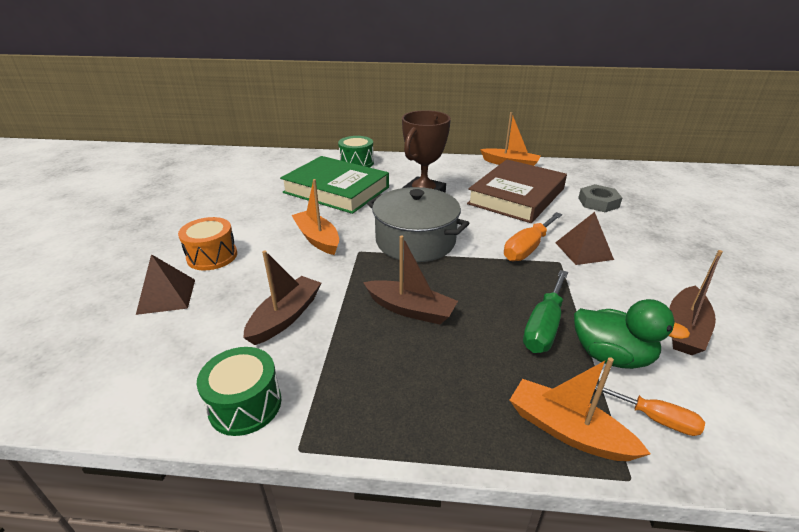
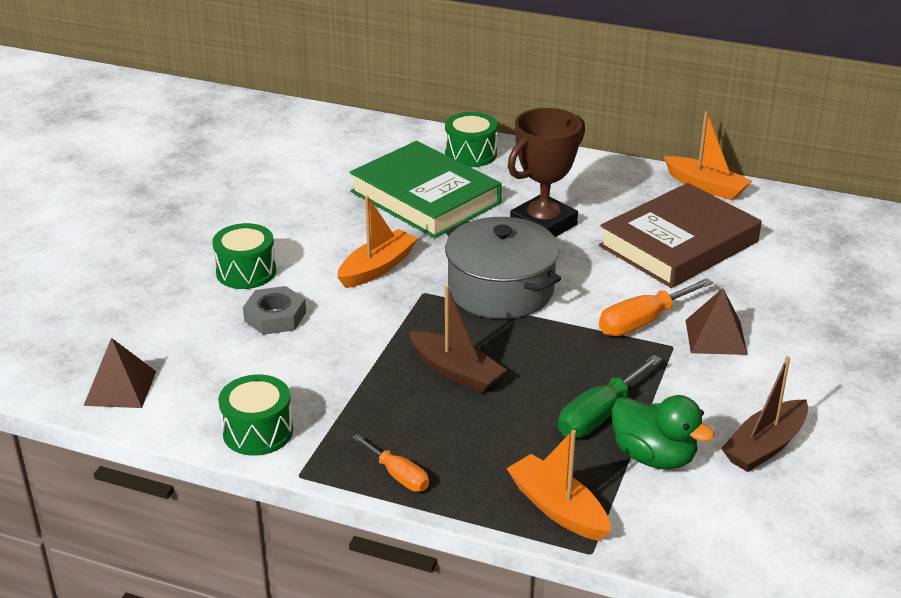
camera: 15 degrees right, 0 degrees up
brown pyramid [136,254,195,315] -> brown pyramid moved to [84,338,156,408]
orange drum [178,217,237,270] -> green drum [212,223,276,289]
brown boat [243,250,321,345] -> none
orange boat [291,179,339,255] -> orange boat turned 60 degrees clockwise [337,196,418,288]
grey nut [578,184,622,212] -> grey nut moved to [243,286,306,335]
orange screwdriver [595,384,705,436] -> orange screwdriver moved to [352,434,429,492]

